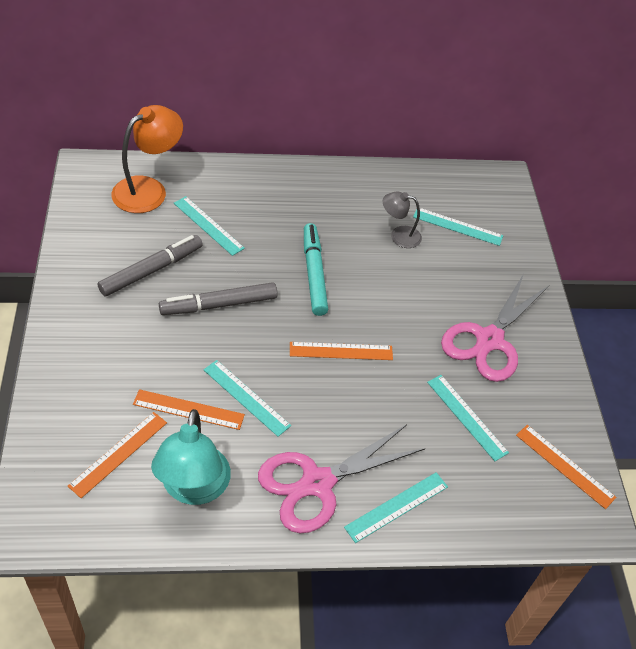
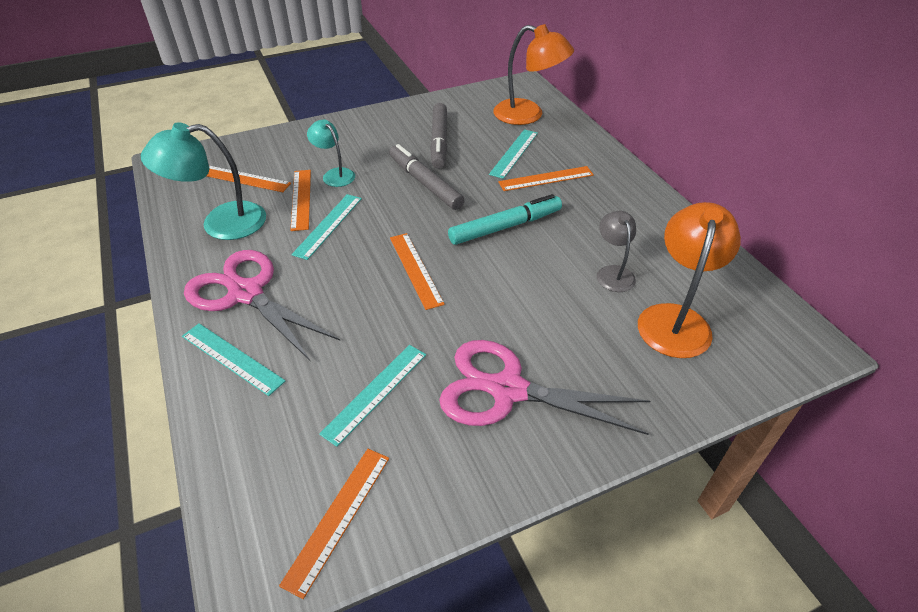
camera: 75 degrees right, 5 degrees down
grey marker [97,235,203,296] -> grey marker turned 60 degrees clockwise [430,103,447,169]
turquoise ruler [413,208,503,246] -> orange lamp [638,202,741,358]
none -> turquoise lamp [307,119,355,187]
none -> orange ruler [498,166,594,191]

